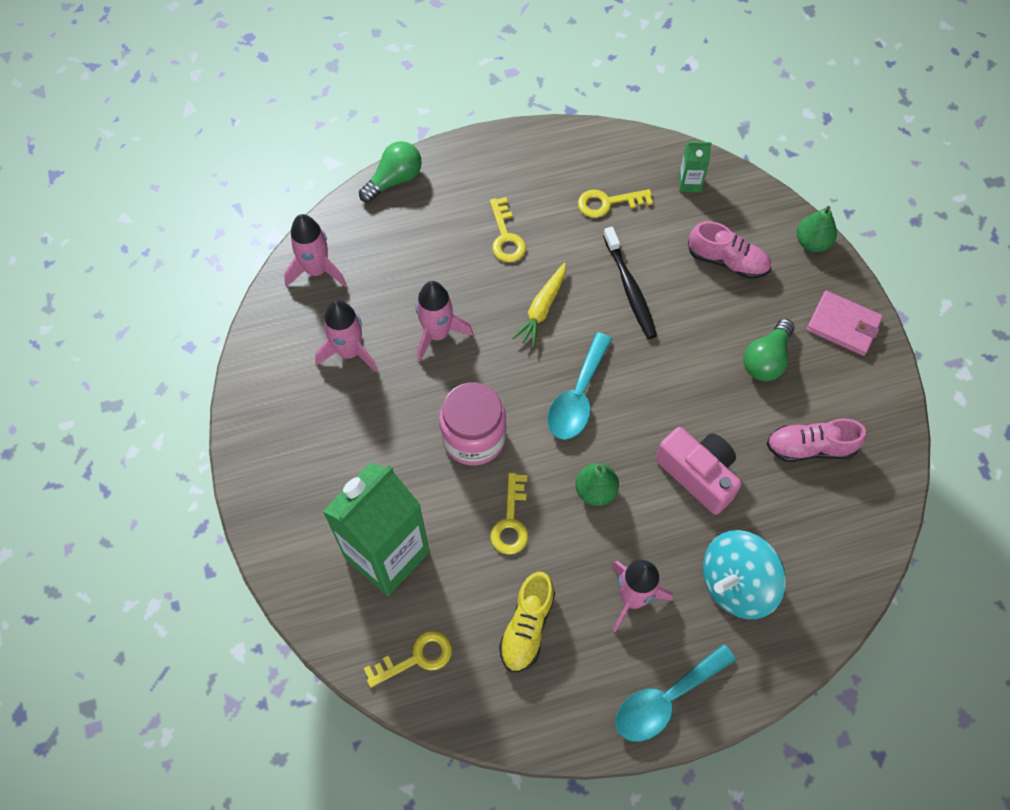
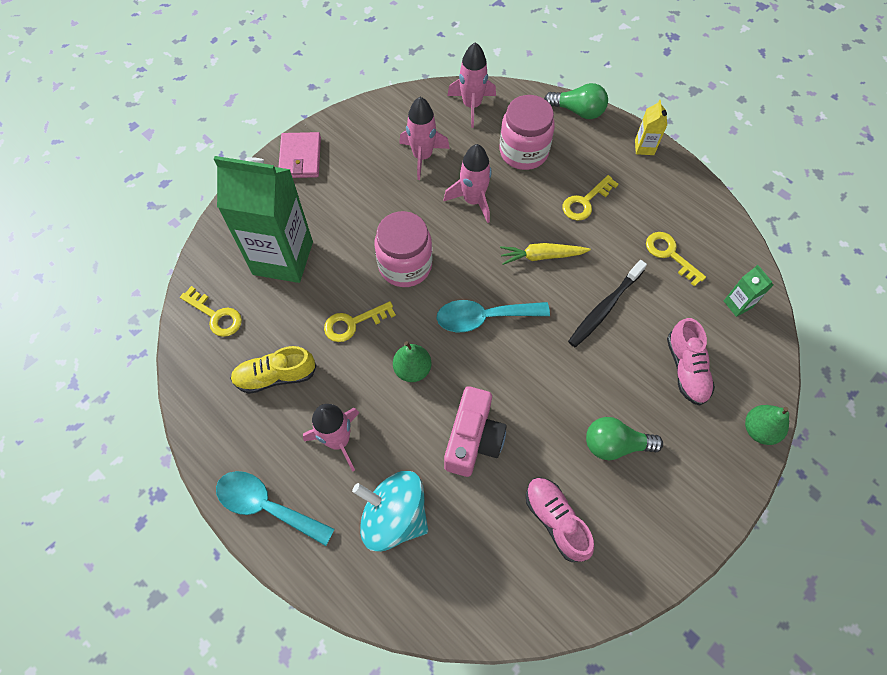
camera: 60 degrees right, 0 degrees up
pink wallet [807,291,883,356] -> pink wallet moved to [278,132,321,178]
none -> pink jar [499,95,555,170]
none -> yellow carton [635,100,667,155]

